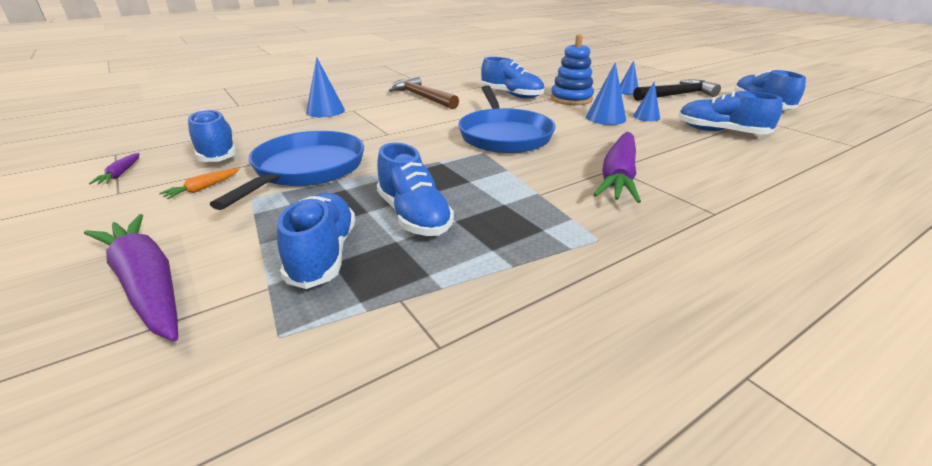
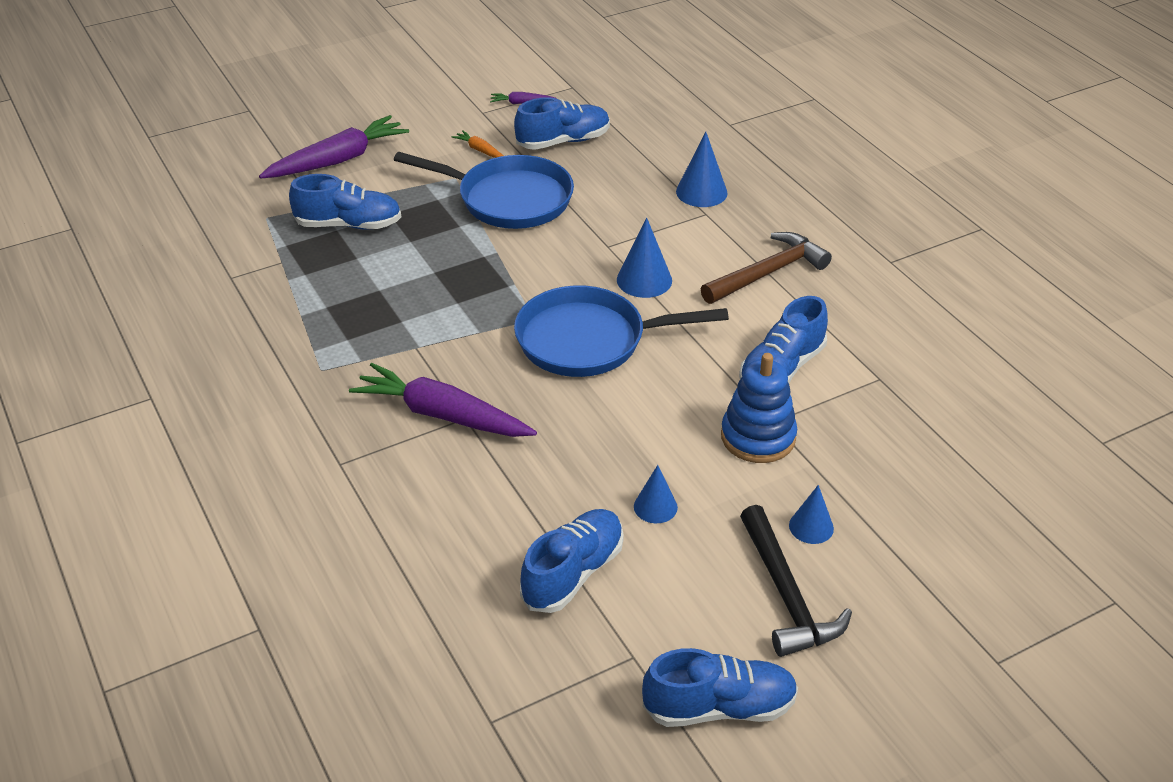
camera: 95 degrees right, 10 degrees up
blue shoe [377,143,454,236] -> none
blue cone [586,62,626,125] -> blue cone moved to [617,218,672,298]

